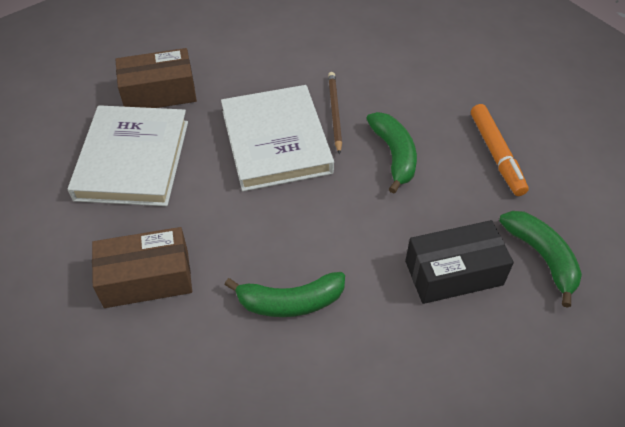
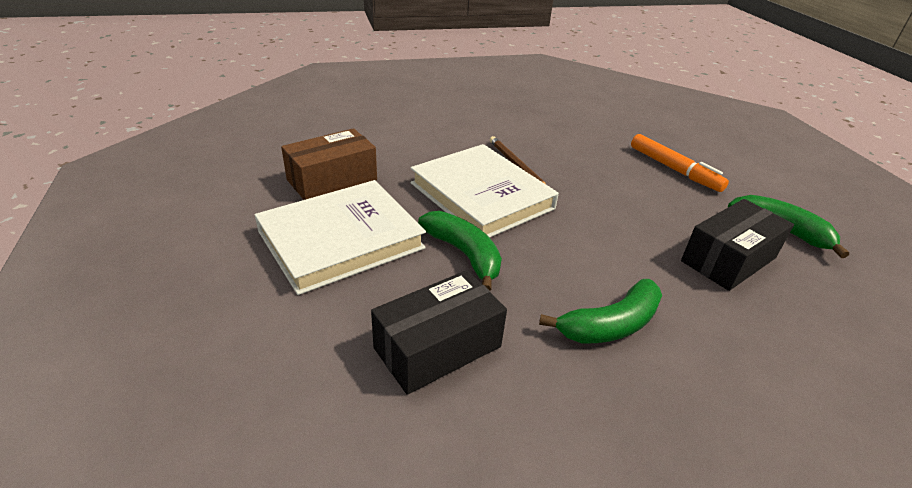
camera: 25 degrees left, 15 degrees down
white book [68,105,188,206] -> white book turned 75 degrees clockwise [255,180,426,295]
brown box [92,227,192,308] -> black box [371,270,507,395]
green banana [366,112,417,194] -> green banana moved to [418,211,502,291]

